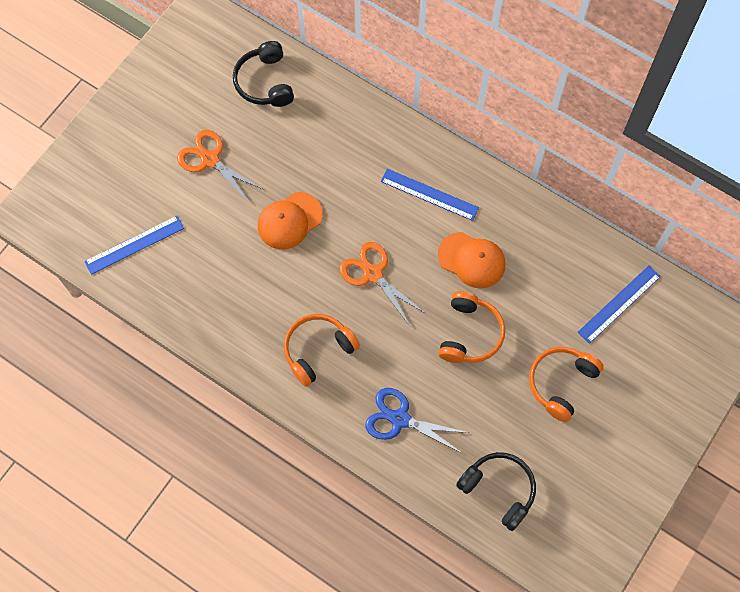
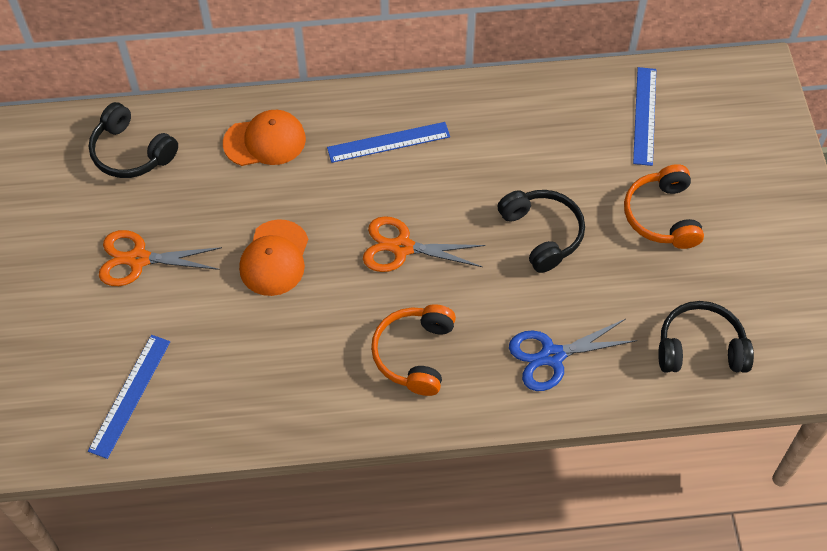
camera: 40 degrees left, 10 degrees down
orange cap [438,232,506,288] -> orange cap moved to [223,110,306,166]
orange headphones [439,291,505,363] -> black headphones [497,190,585,273]

